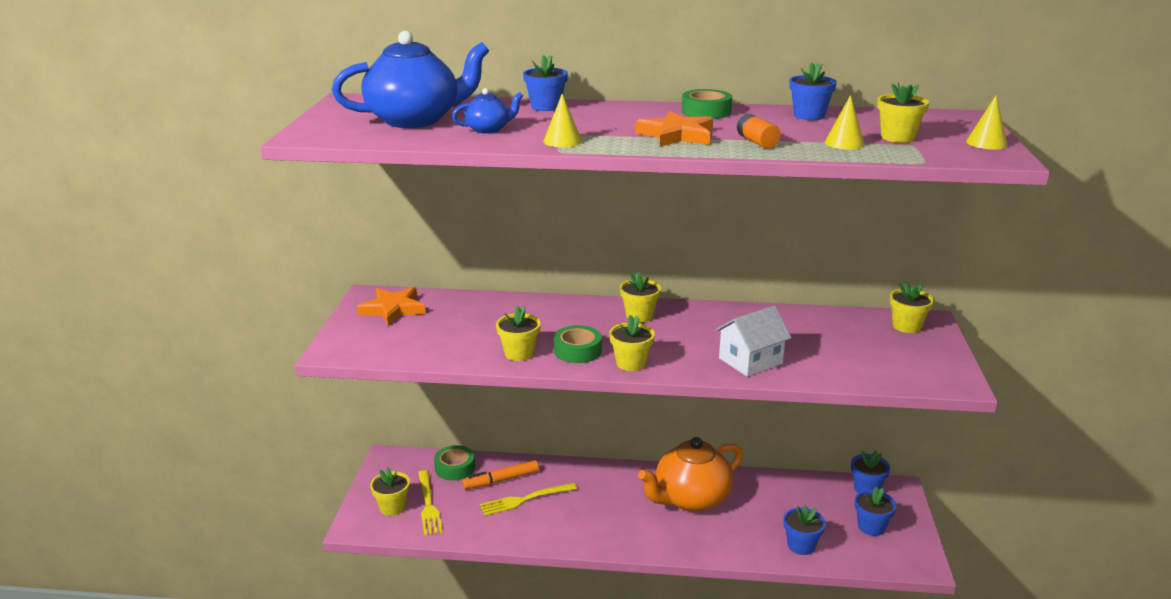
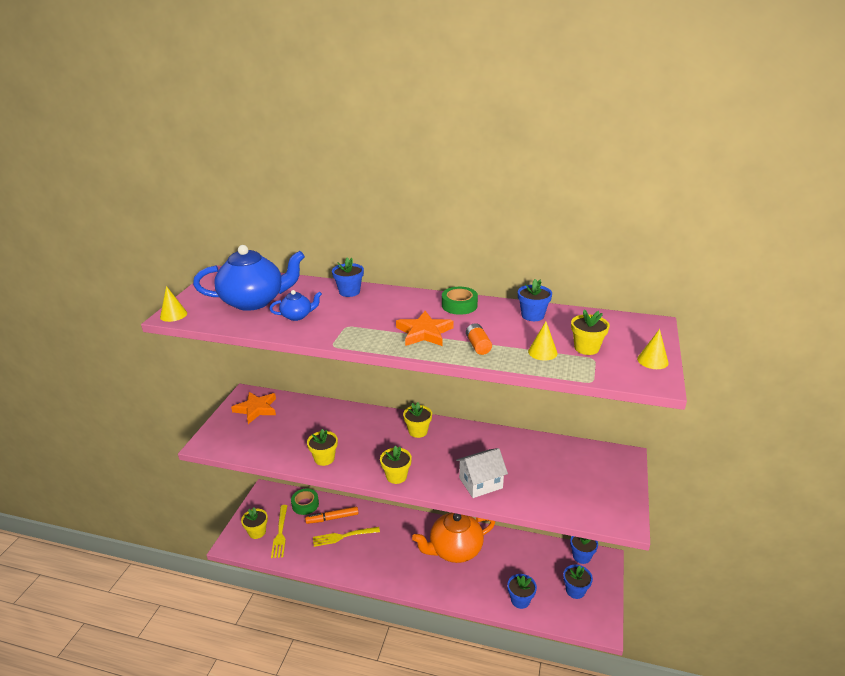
camera: 10 degrees right, 5 degrees up
yellow cone [543,94,582,147] -> yellow cone moved to [160,286,187,322]
green tape [554,325,602,363] -> none
yellow flower pot [890,281,934,333] -> none

